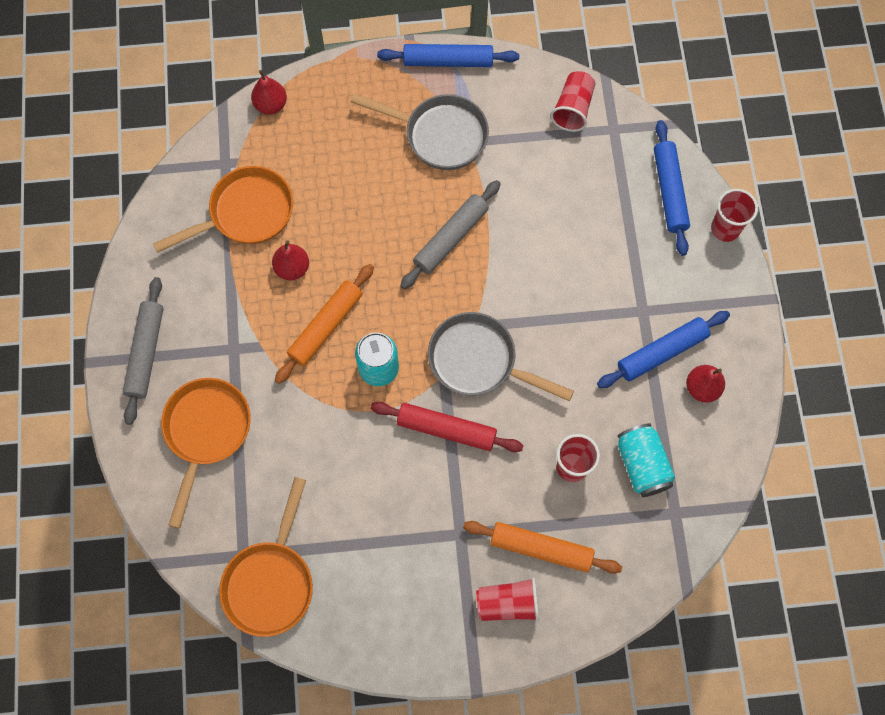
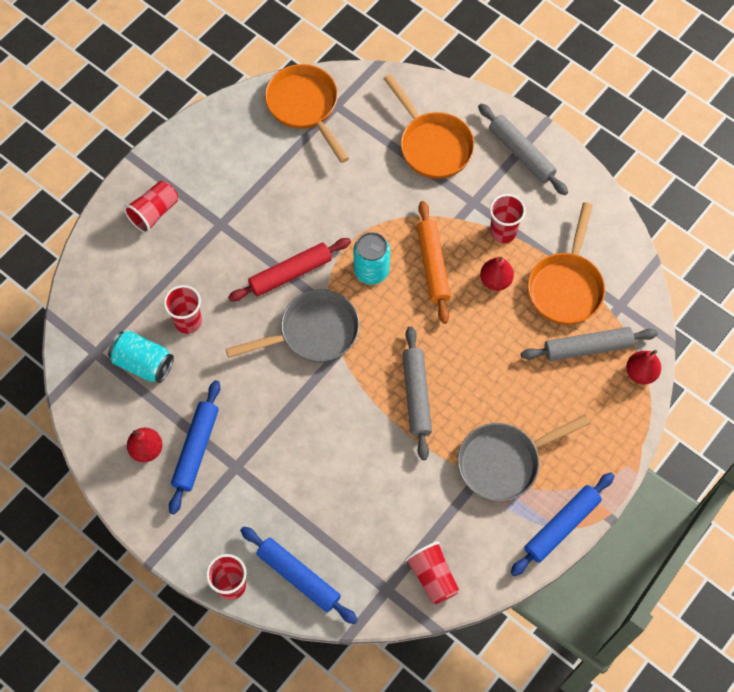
camera: 135 degrees right, 5 degrees down
orange rolling pin [463,521,622,574] -> none
none -> red cup [490,194,526,243]
none -> grey rolling pin [521,327,658,361]

